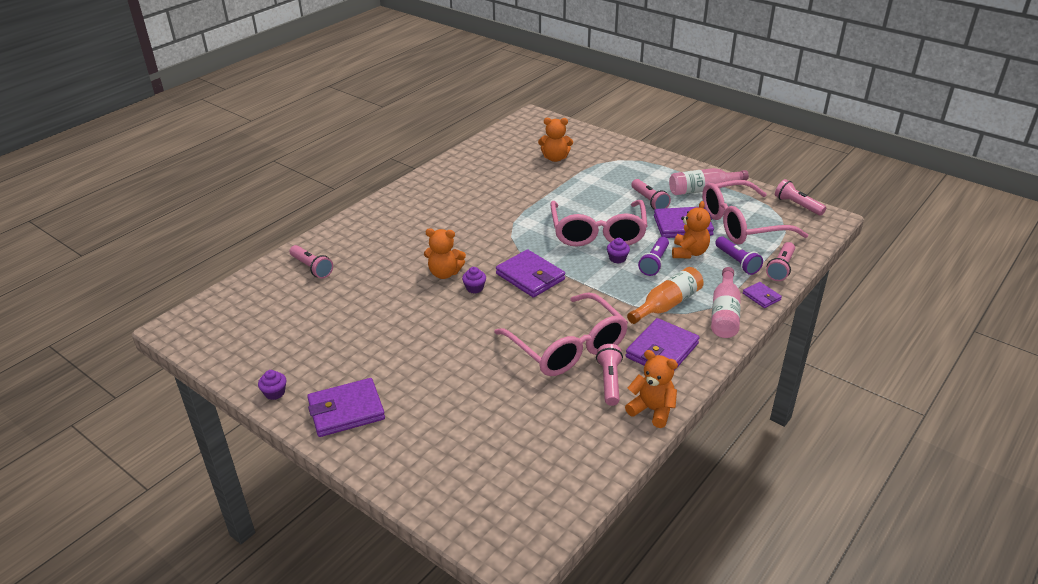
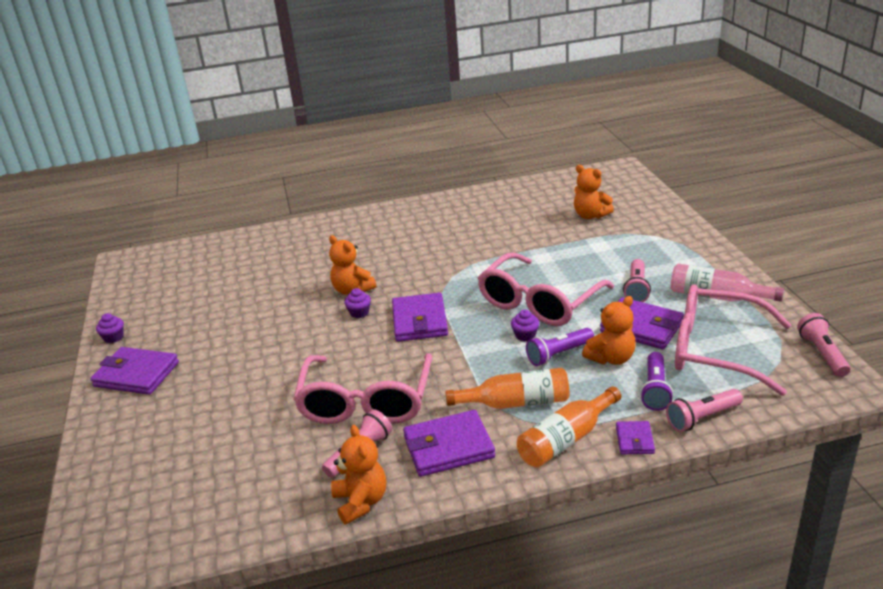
camera: 40 degrees right, 5 degrees down
pink flashlight [290,245,333,279] -> none
pink bottle [711,267,741,338] -> orange bottle [517,386,621,468]

